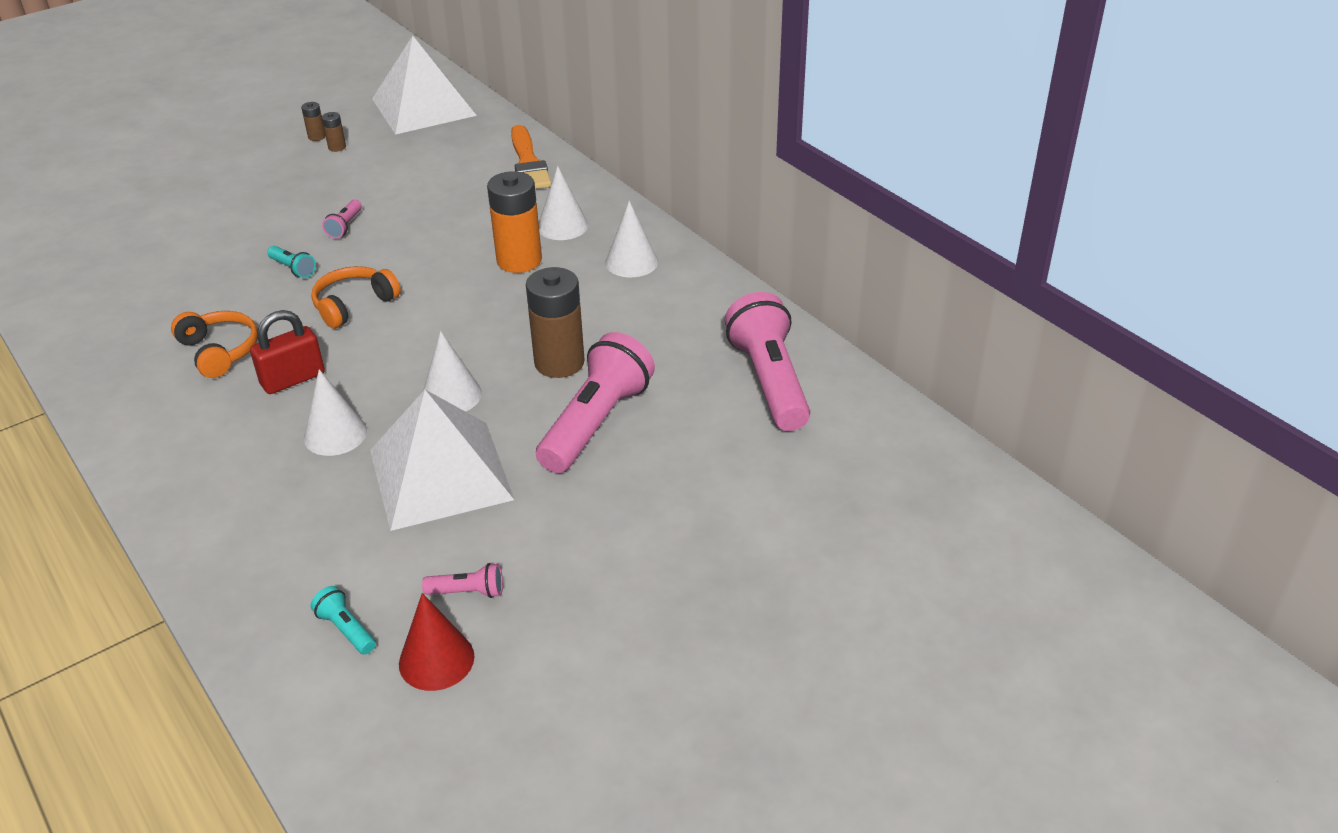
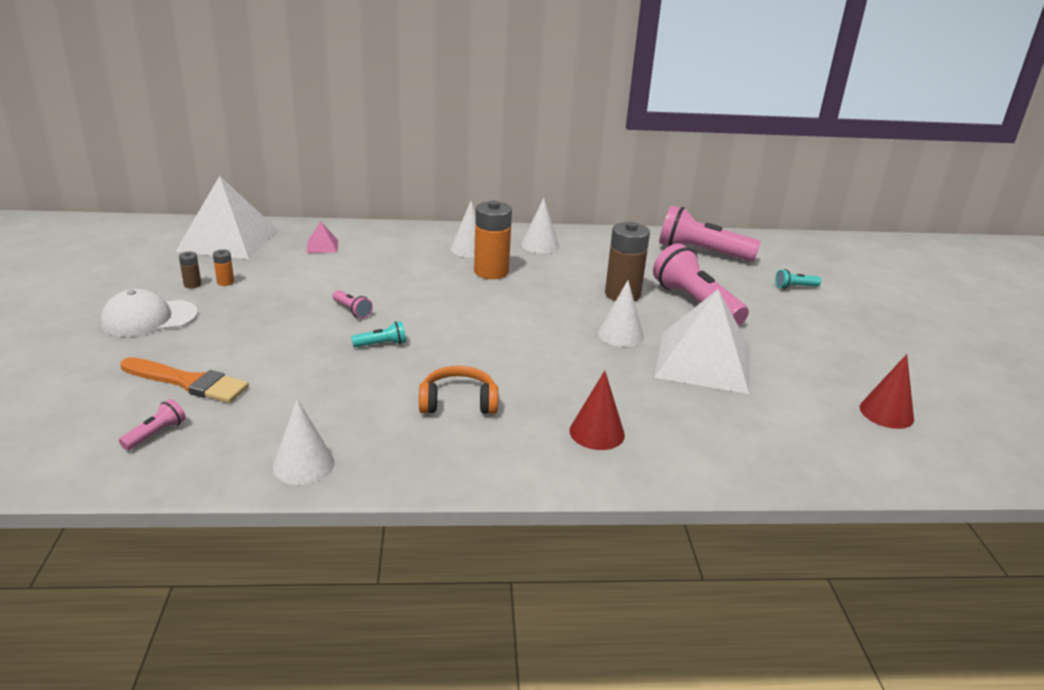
camera: 60 degrees left, 10 degrees down
red padlock [250,310,325,394] -> none
white cone [304,369,367,456] -> white cone moved to [273,399,335,485]
orange headphones [311,266,401,329] -> none
turquoise flashlight [311,586,376,655] -> turquoise flashlight moved to [775,269,821,289]
brown battery [322,112,346,152] -> orange battery [213,249,234,286]
pink flashlight [422,563,503,598] -> pink flashlight moved to [119,399,185,450]
orange brush [511,125,552,189] -> orange brush moved to [120,357,249,403]
none -> white cap [101,289,198,337]
none -> pink pyramid [306,221,338,253]
none -> red cone [569,371,625,450]

